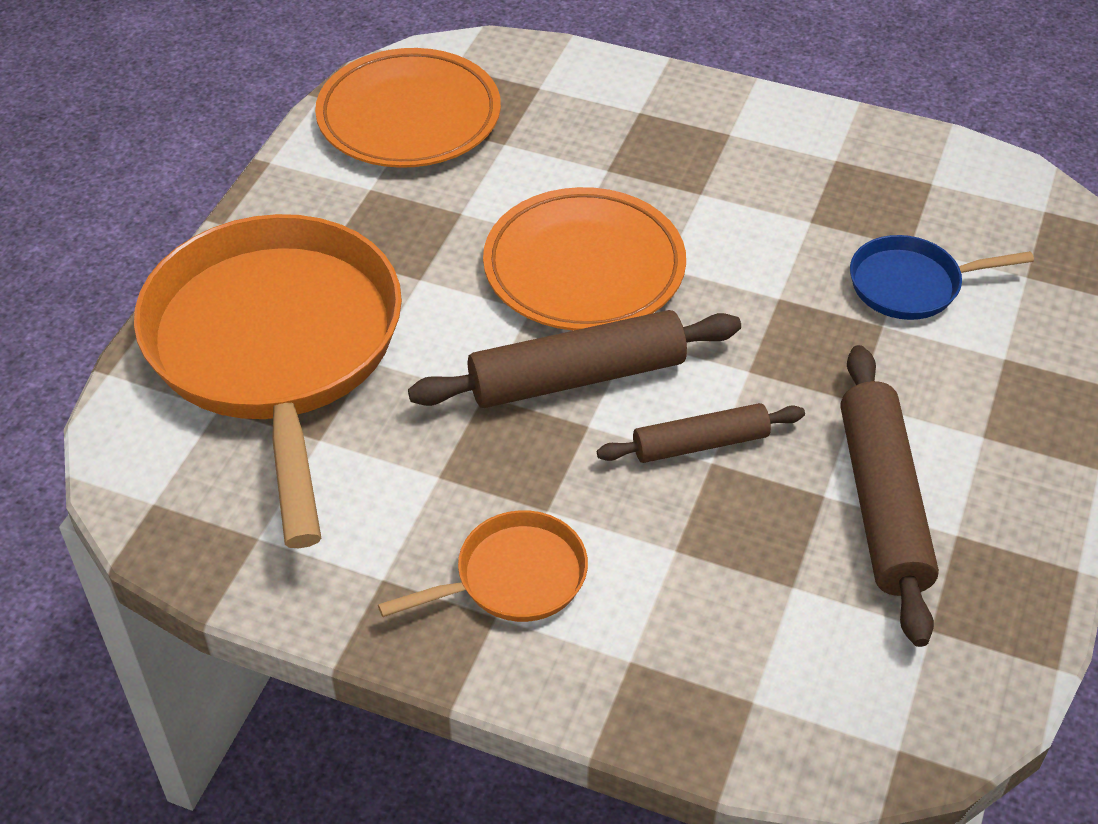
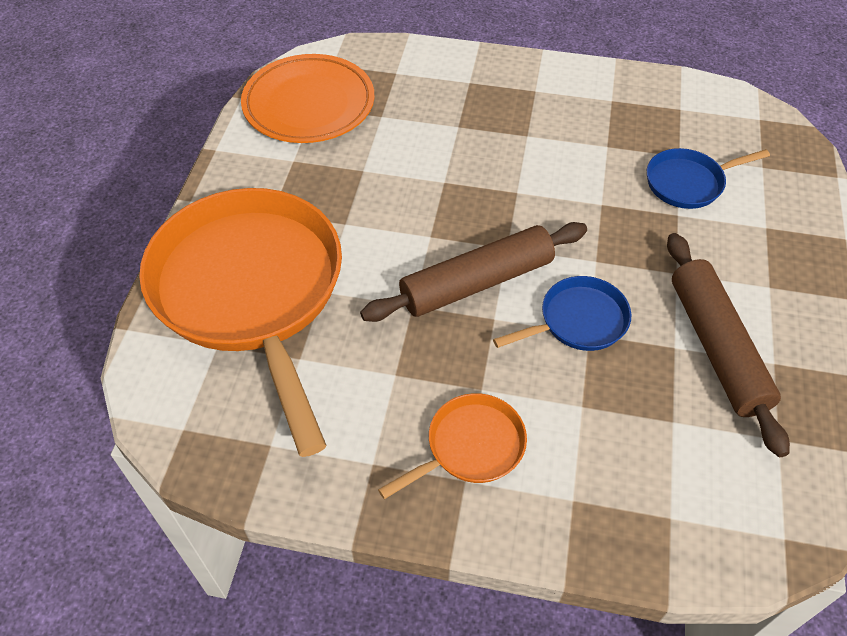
camera: 10 degrees left, 5 degrees up
orange plate [483,187,686,331] -> none
brown rolling pin [597,403,805,463] -> blue pan [493,276,631,351]

